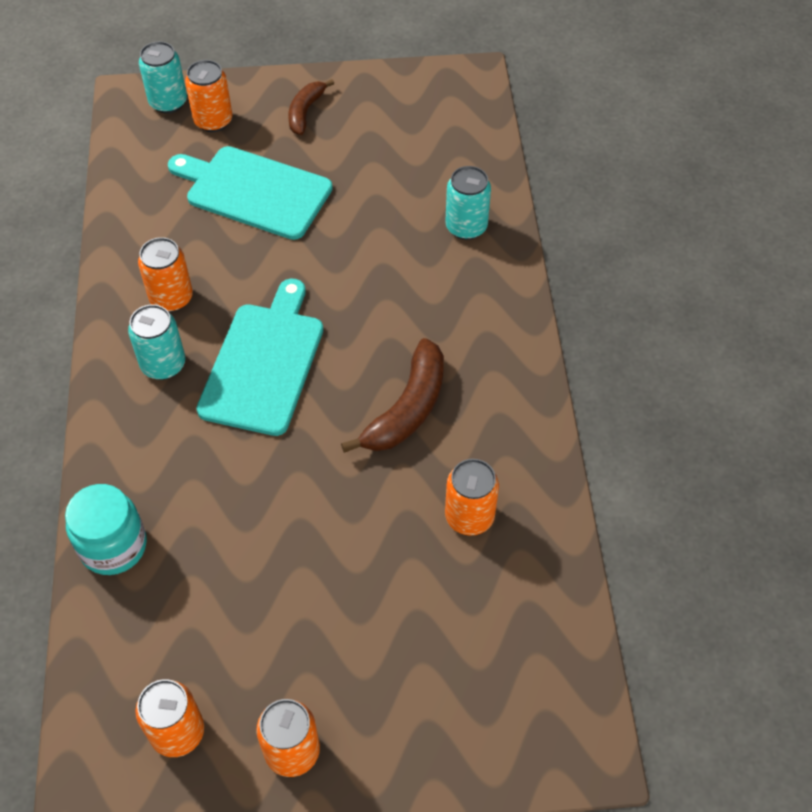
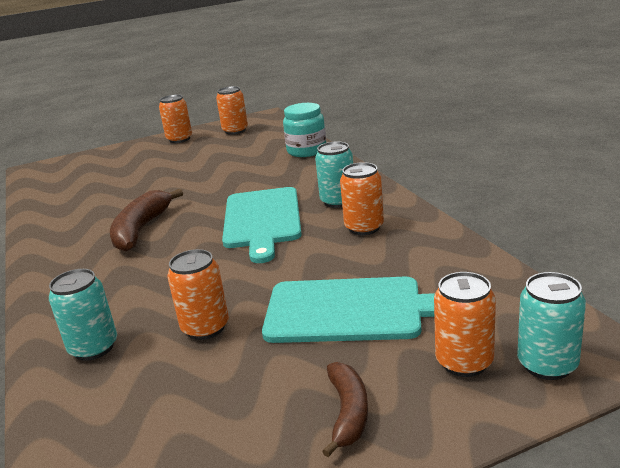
camera: 165 degrees right, 30 degrees down
orange can [445,459,499,536] -> orange can moved to [167,249,229,340]

